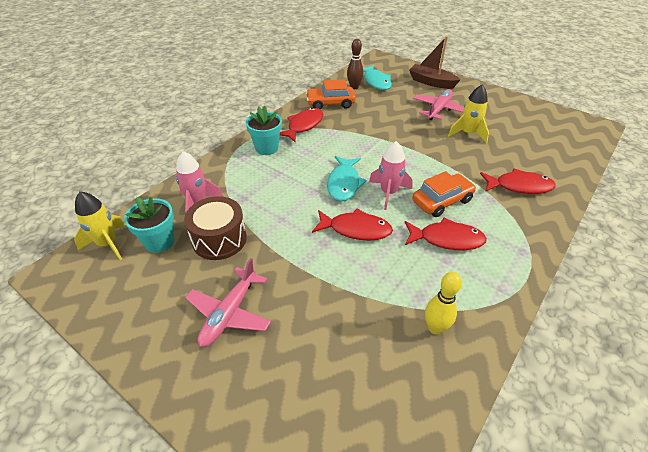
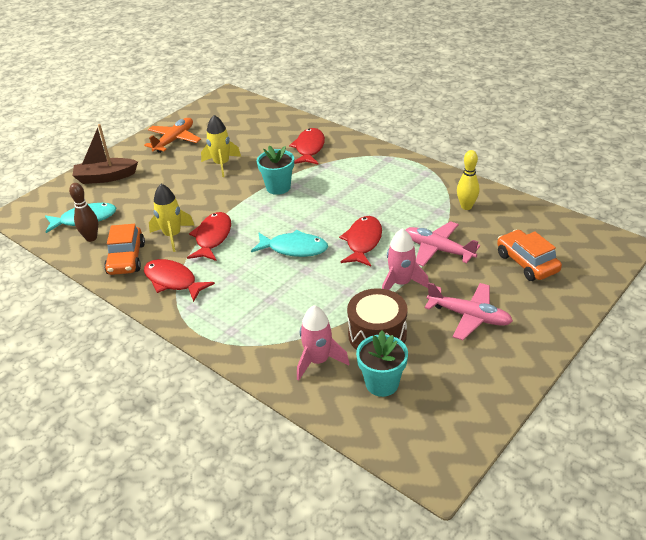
camera: 85 degrees left, 5 degrees down
yellow rocket [74,191,125,260] -> yellow rocket moved to [149,184,195,252]
turquoise flower pot [246,106,282,155] -> turquoise flower pot moved to [257,146,294,195]
pink rocket [369,141,413,210] -> pink rocket moved to [382,229,429,290]
red fish [405,218,487,250] -> red fish moved to [187,212,231,261]
brown boat [409,36,460,89] -> brown boat turned 45 degrees clockwise [72,124,138,184]
orange car [412,171,476,217] -> orange car moved to [497,230,562,281]
pink plane [413,89,464,120] -> pink plane moved to [406,221,480,267]
none -> orange plane [144,118,201,153]

